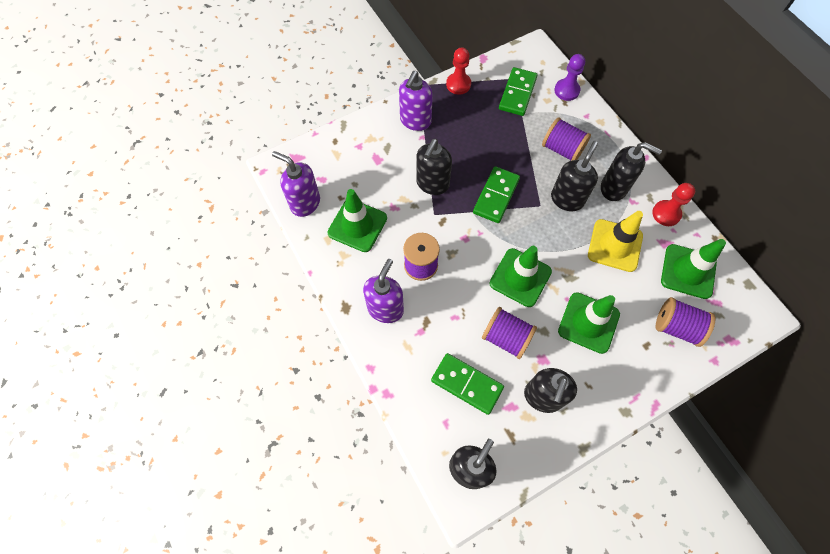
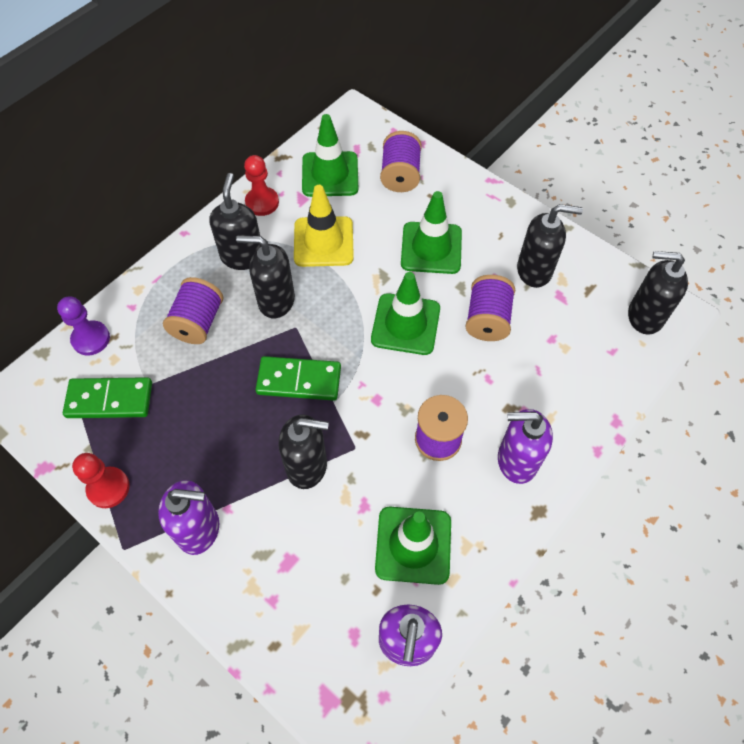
camera: 110 degrees left, 5 degrees down
green domino [431,353,504,415] -> none

